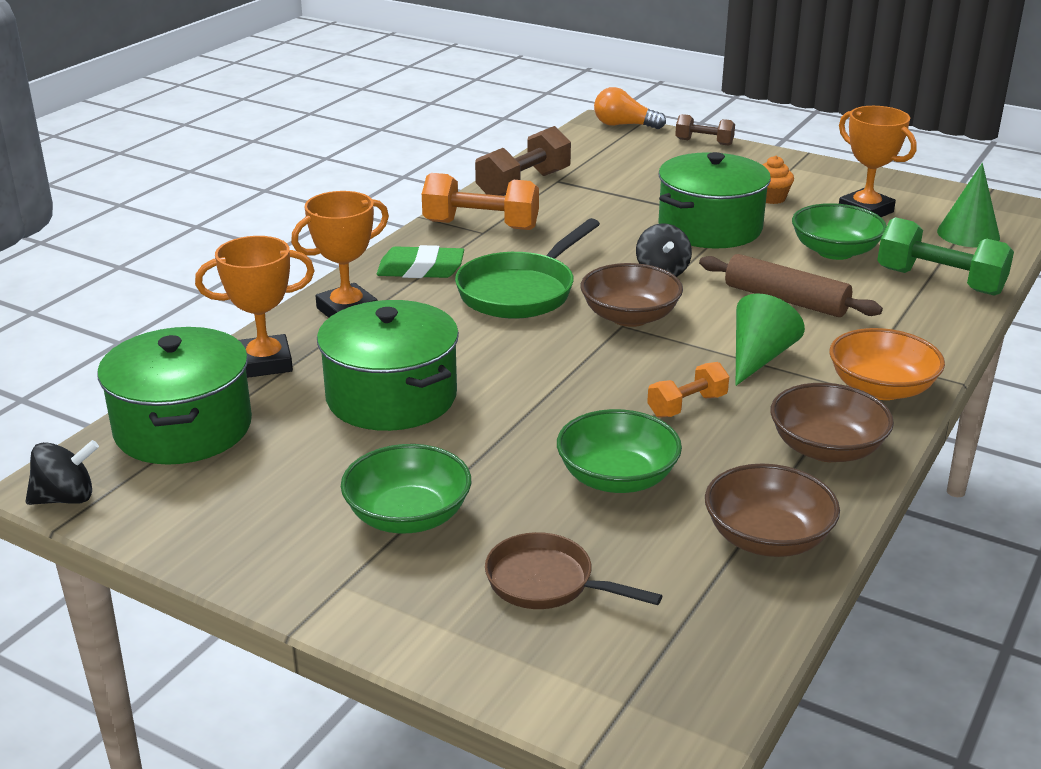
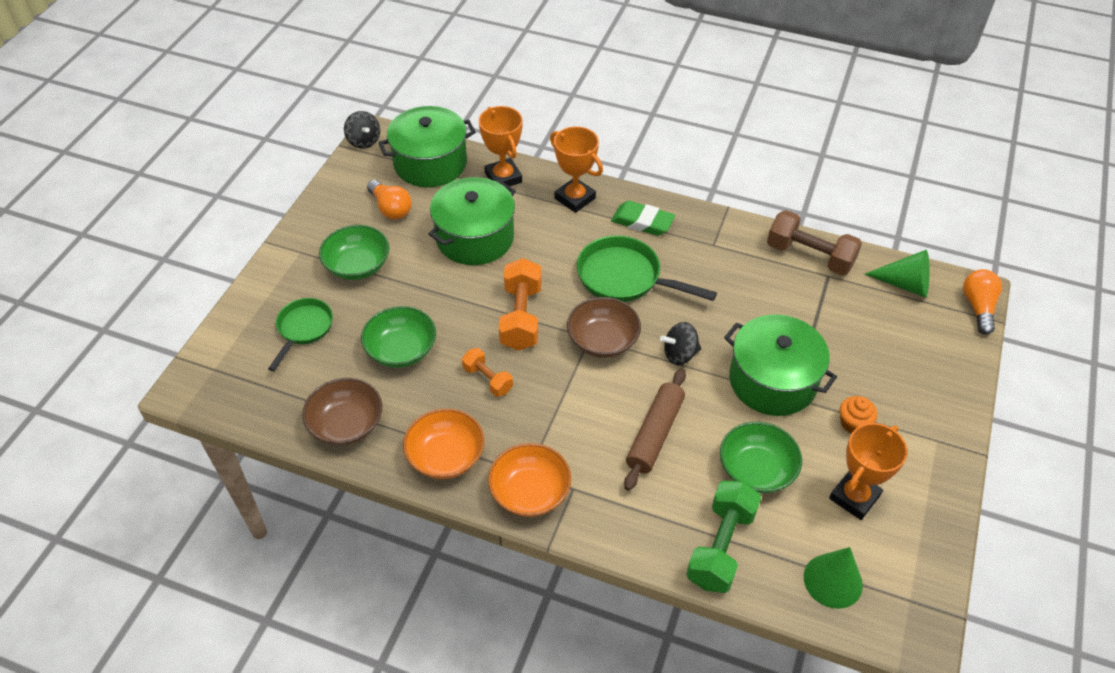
camera: 80 degrees right, 20 degrees up
green eraser [377,245,464,278] -> green eraser turned 60 degrees counterclockwise [611,201,675,236]
orange dumbbell [422,173,539,230] -> orange dumbbell moved to [499,258,542,351]
brown pan [485,532,662,609] -> green pan [268,298,333,371]
brown dumbbell [675,114,735,146] -> none
green cone [736,293,805,386] -> green cone moved to [865,250,930,297]
brown bowl [770,383,894,462] -> orange bowl [403,408,484,479]
none -> orange light bulb [367,180,412,219]

